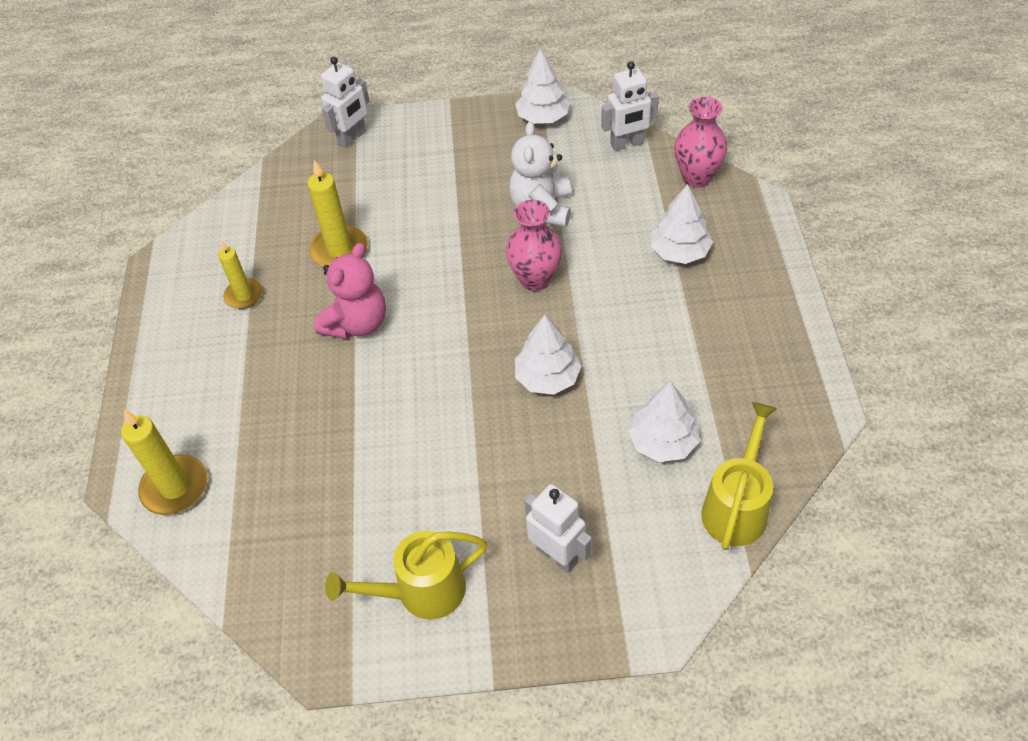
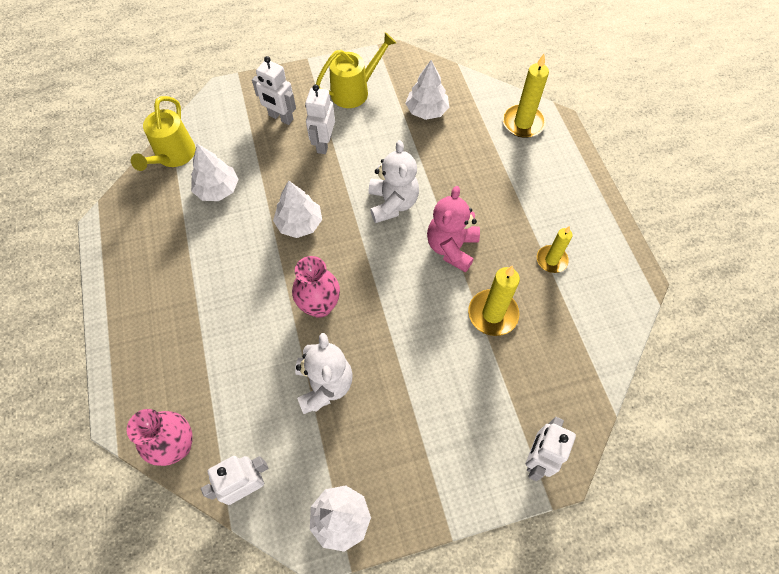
camera: 165 degrees right, 10 degrees up
white tree [651,184,713,264] -> white tree moved to [405,60,449,120]
none -> white robot [305,84,335,154]
none -> white teddy bear [369,140,419,223]

